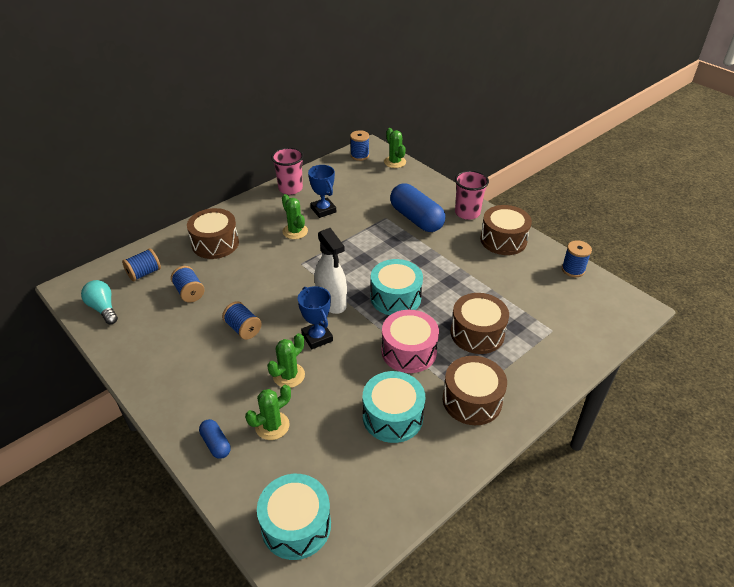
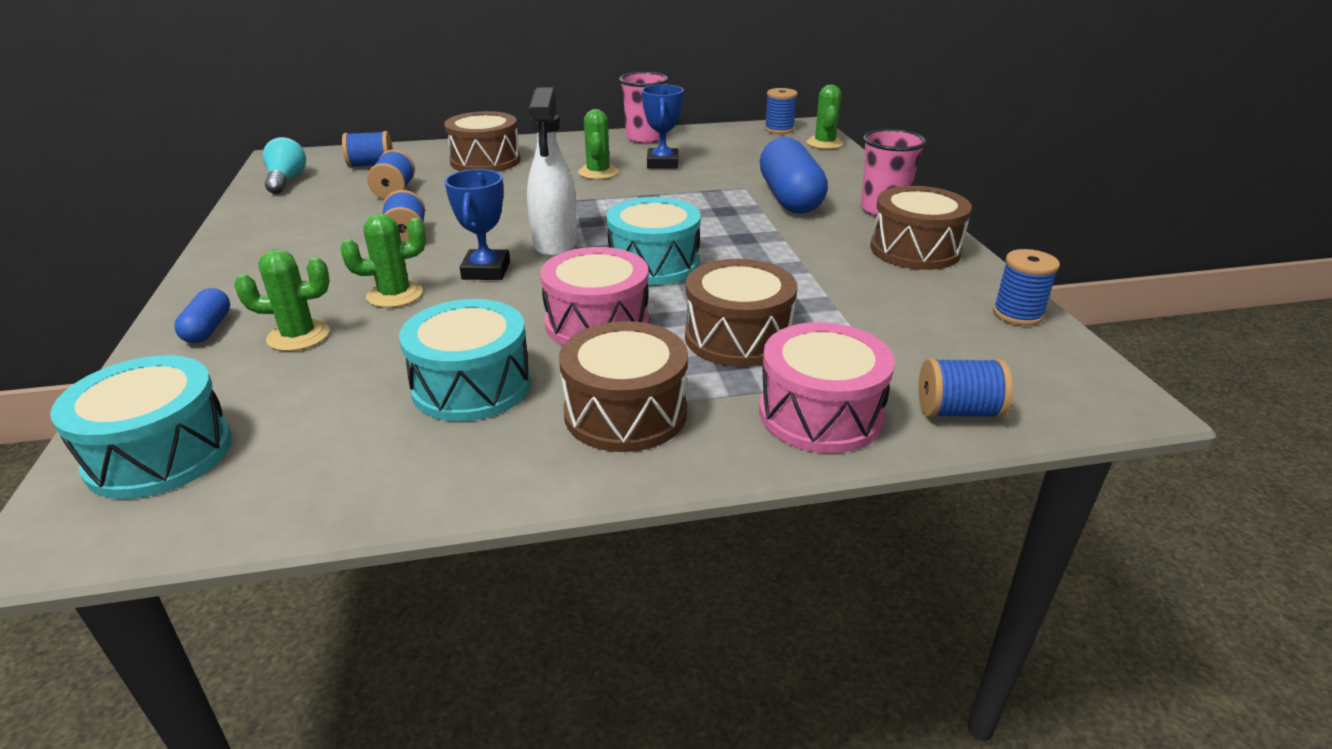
camera: 30 degrees right, 10 degrees down
none -> pink drum [759,322,895,453]
none -> blue spool [918,358,1013,418]

